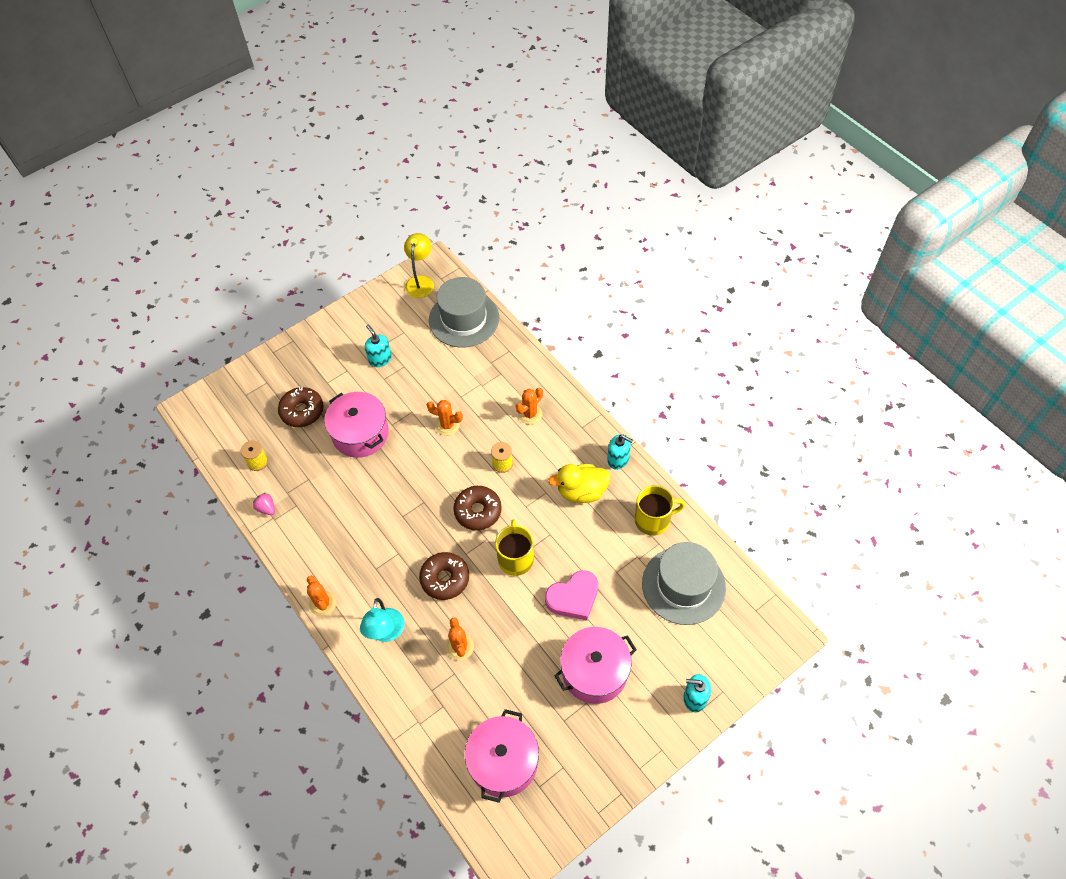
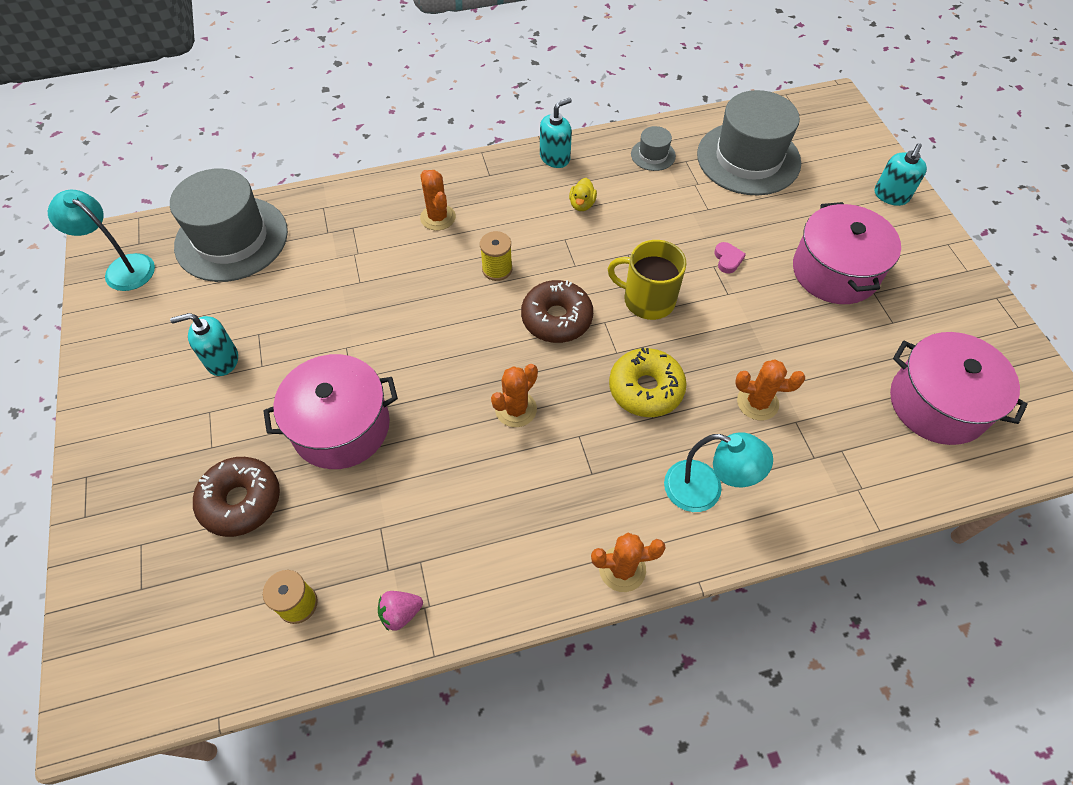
camera: 70 degrees left, 0 degrees up
yellow lamp [404,233,434,298] -> turquoise lamp [48,190,155,291]
brown donut [419,552,469,600] -> yellow donut [609,348,687,417]
orange cactus [427,400,463,436] -> orange cactus moved to [491,364,538,427]
pink heart [545,570,598,621] -> pink heart [714,242,746,274], size x0.46
yellow duck [548,464,611,503] -> yellow duck [569,178,597,211], size x0.50
yellow mug [635,485,685,536] -> grey hat [631,126,676,171]

